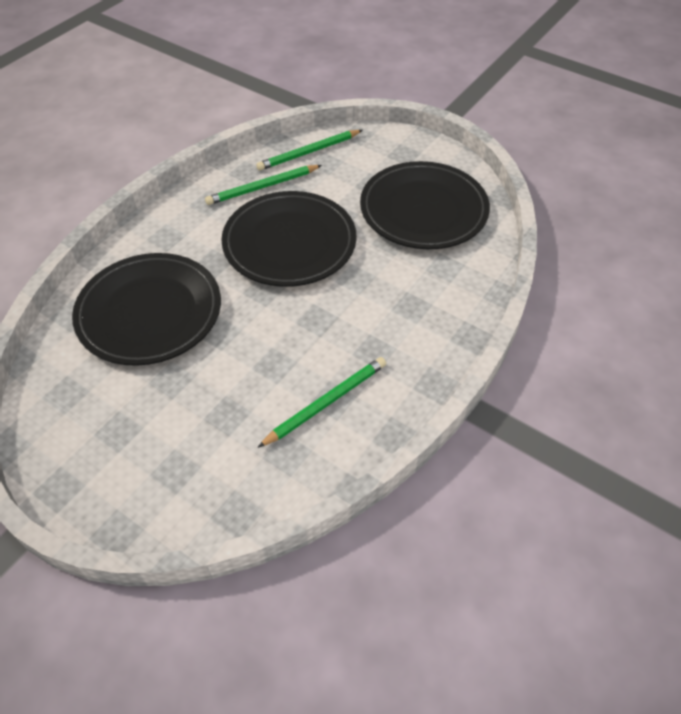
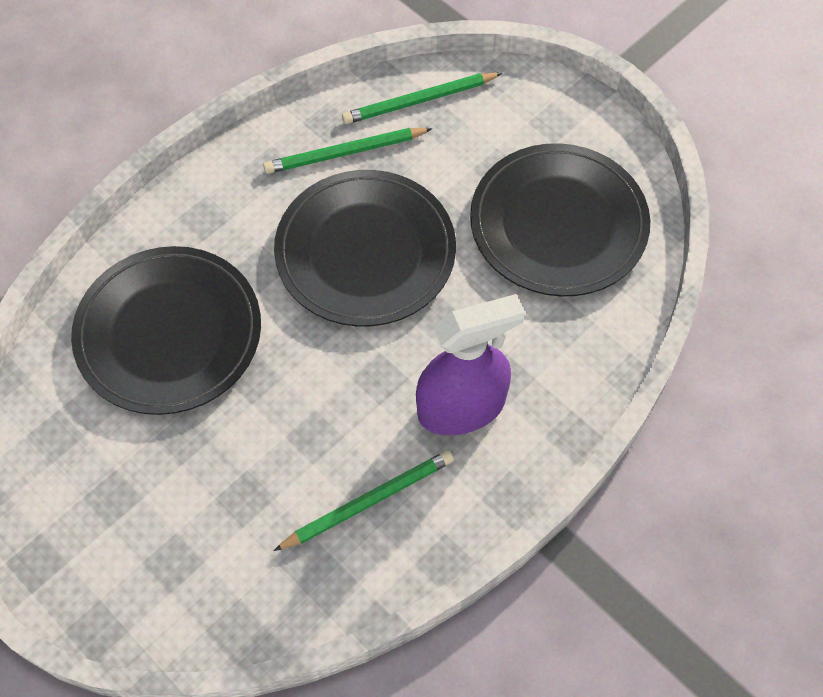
camera: 10 degrees right, 10 degrees up
none -> purple spray bottle [416,294,525,435]

